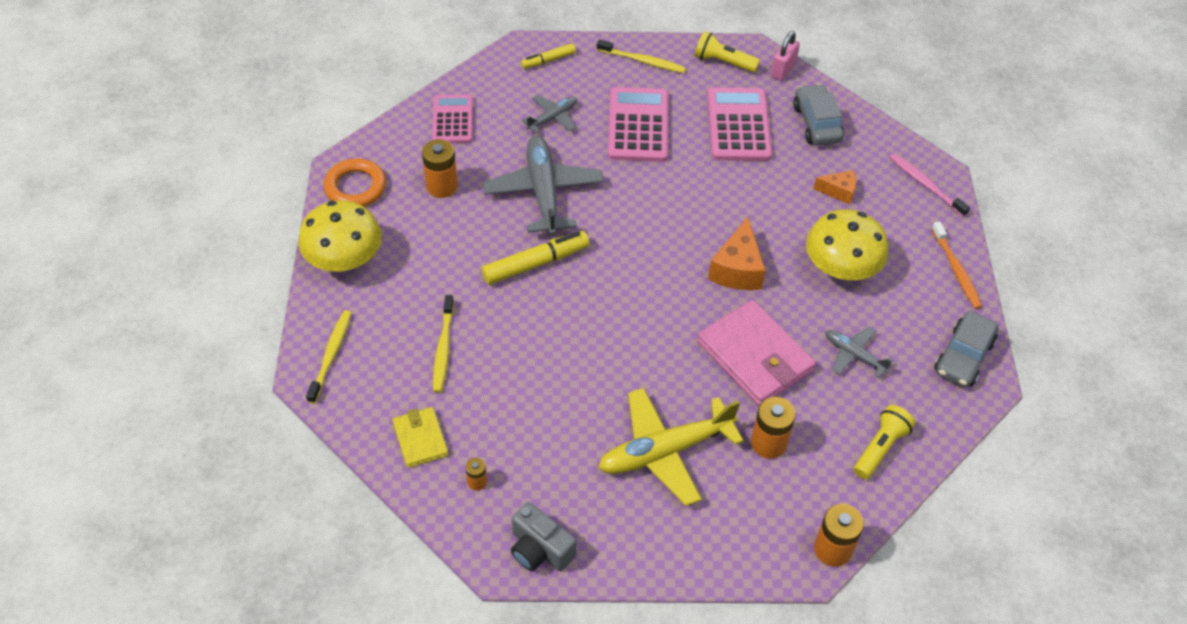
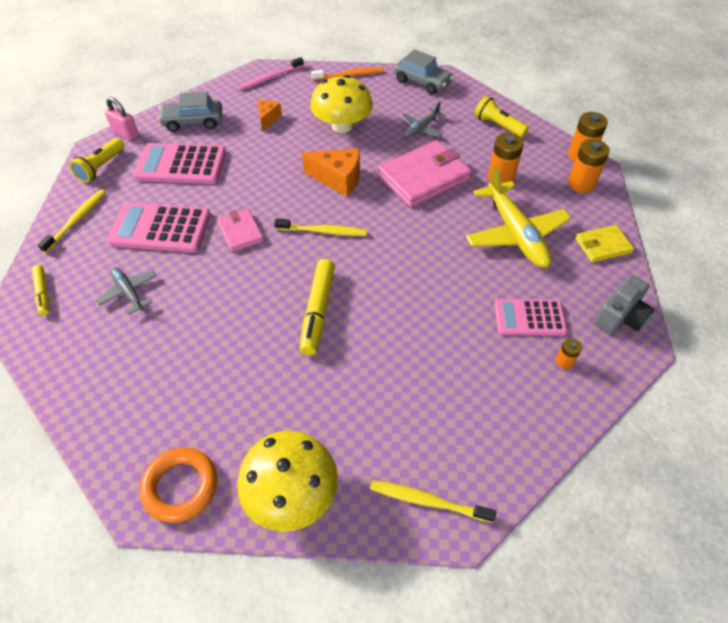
camera: 85 degrees left, 0 degrees up
yellow wallet [392,407,448,468] -> yellow wallet moved to [575,225,634,263]
orange battery [422,139,458,198] -> orange battery moved to [568,139,610,193]
pink calculator [432,95,473,143] -> pink calculator moved to [494,299,567,336]
yellow toothbrush [433,295,454,393] -> yellow toothbrush moved to [274,218,367,236]
yellow marker [482,231,590,285] -> yellow marker turned 150 degrees counterclockwise [300,259,335,356]
grey plane [483,136,604,236] -> none
none -> pink wallet [217,209,264,252]

